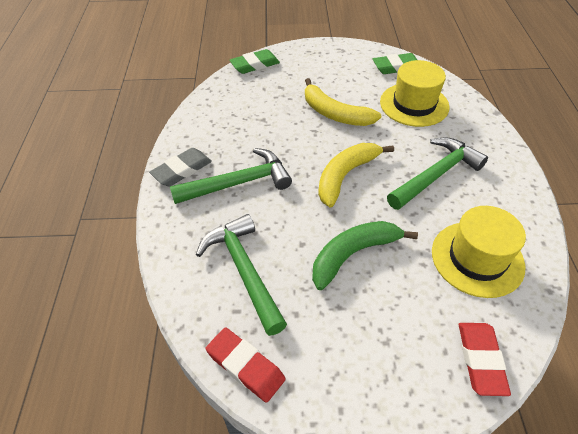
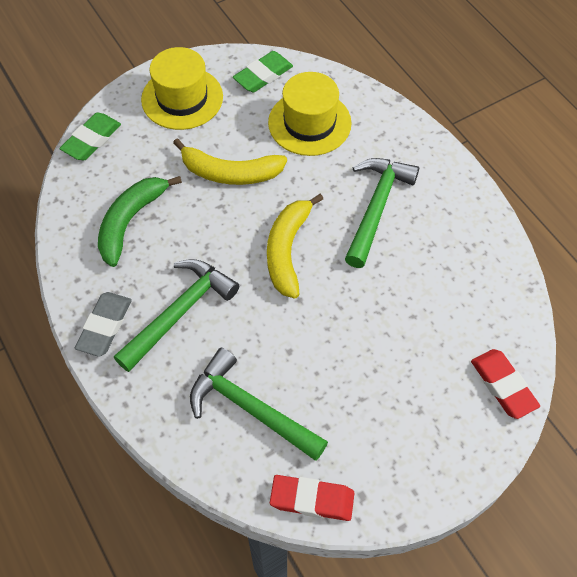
camera: 30 degrees left, 10 degrees up
green banana [312,221,418,290] -> green banana moved to [98,176,182,267]
yellow hat [432,206,526,298] -> yellow hat moved to [141,47,223,130]

